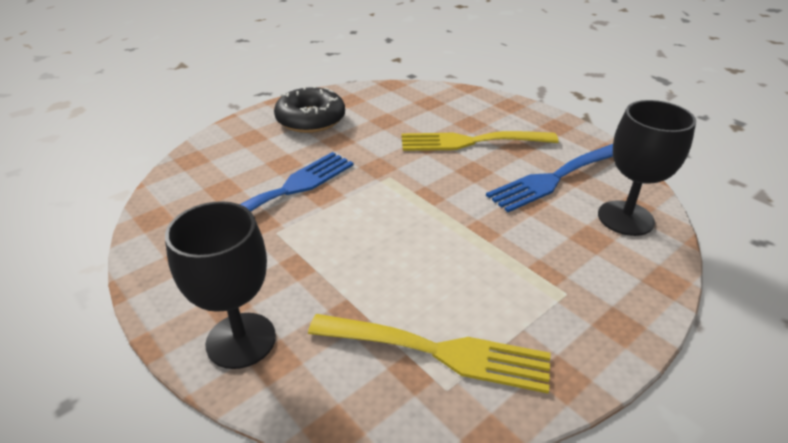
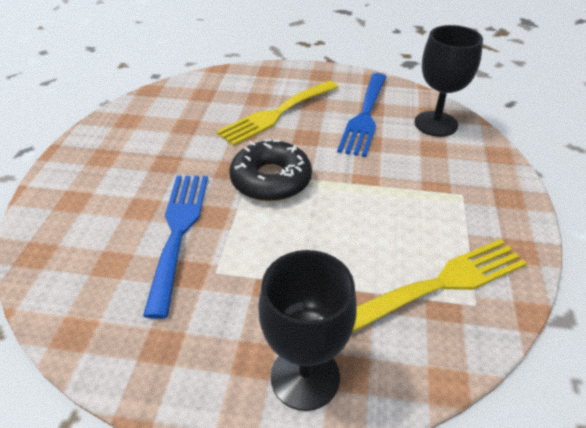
camera: 40 degrees left, 5 degrees up
black donut [274,85,345,133] -> black donut moved to [230,139,312,202]

